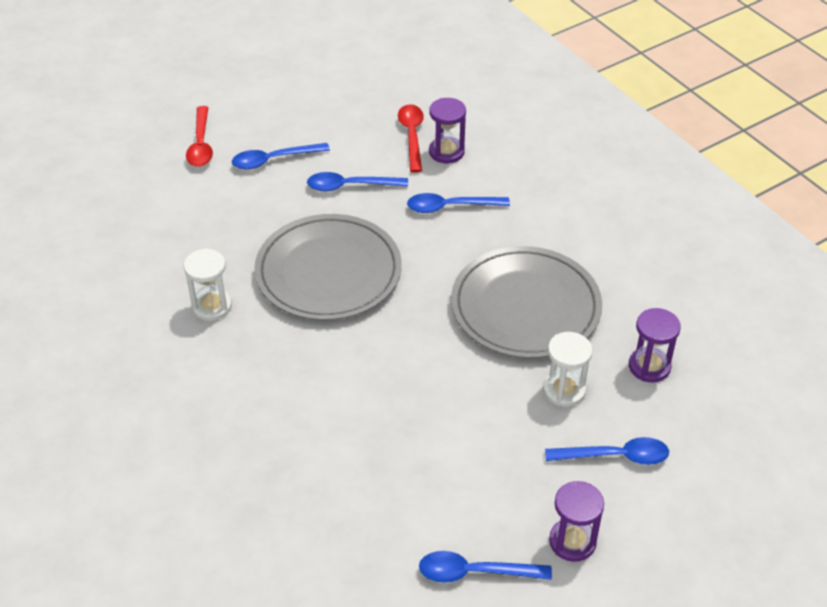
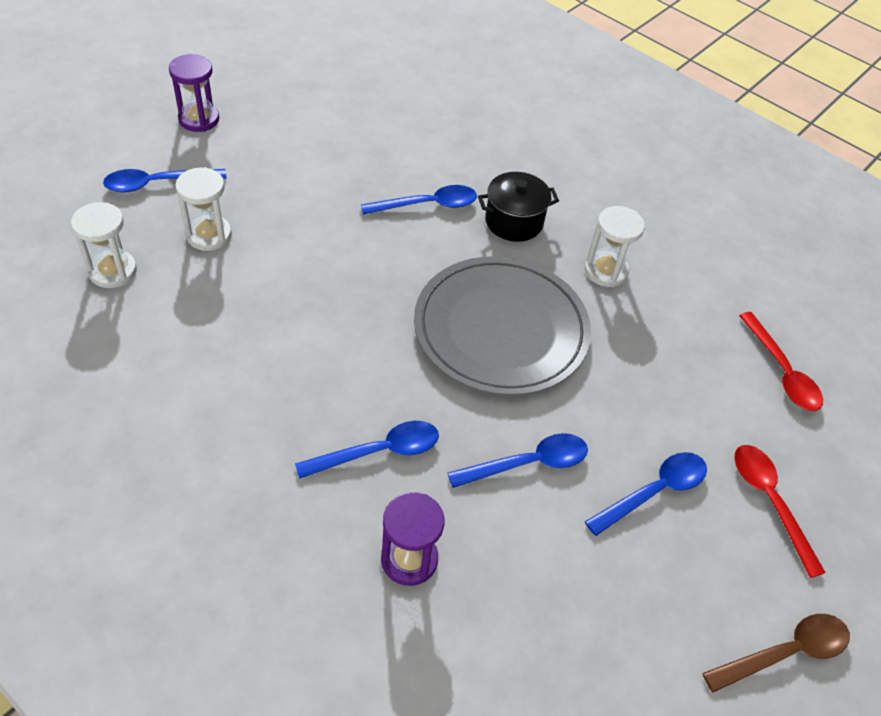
camera: 160 degrees right, 5 degrees up
red spoon [398,104,424,173] -> red spoon moved to [739,312,823,411]
blue spoon [419,551,552,583] -> blue spoon moved to [361,185,477,215]
grey plate [451,246,602,358] -> none
purple hourglass [629,308,681,382] -> white hourglass [71,202,137,288]
none -> black pot [478,172,559,242]
none -> brown spoon [702,614,850,693]

